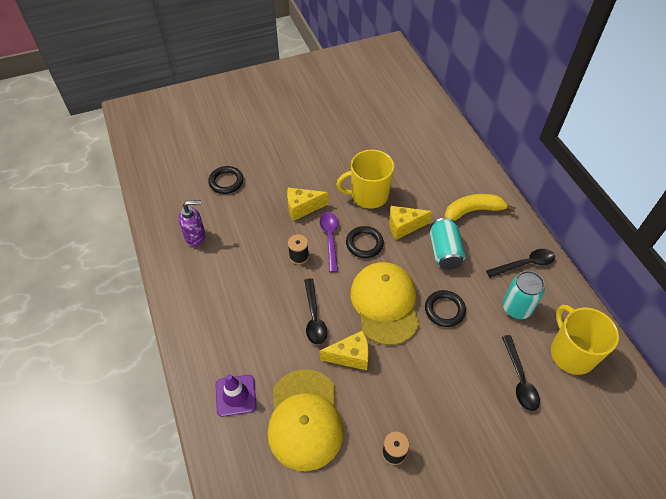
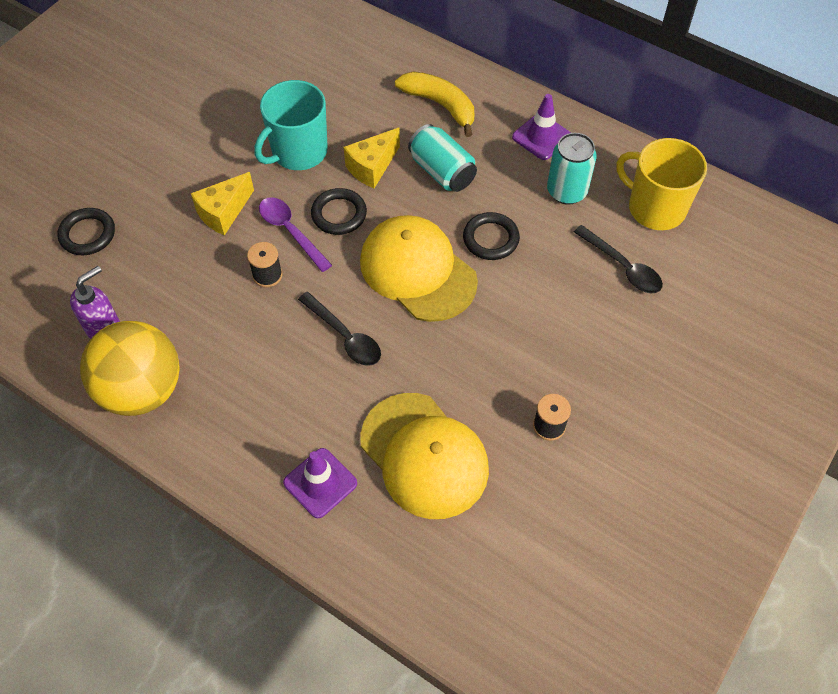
camera: 35 degrees left, 5 degrees up
yellow cheese [320,330,369,370] -> none
yellow mug [337,150,394,209] -> turquoise mug [255,80,328,170]
yellow banana [444,194,516,221] -> yellow banana turned 90 degrees clockwise [395,72,474,137]
black spoon [486,249,555,278] -> purple traffic cone [512,94,571,160]
none -> yellow ball [80,321,180,416]

